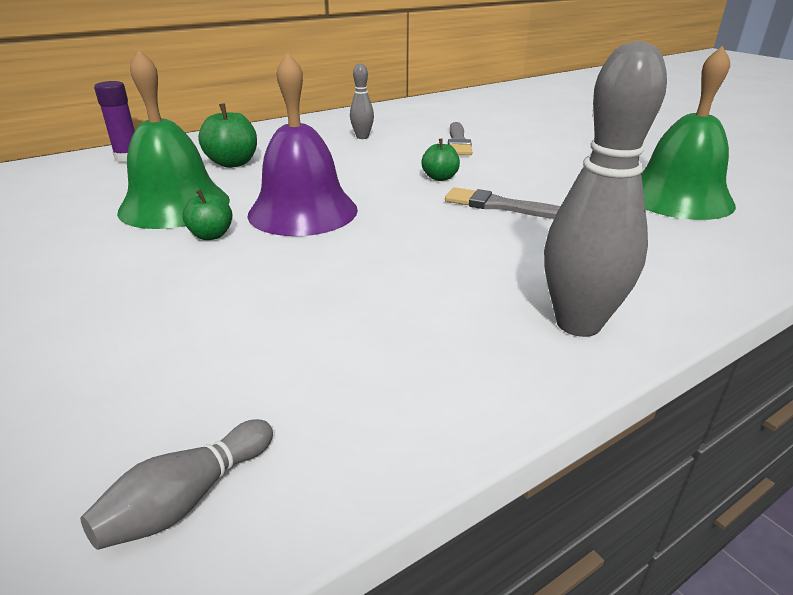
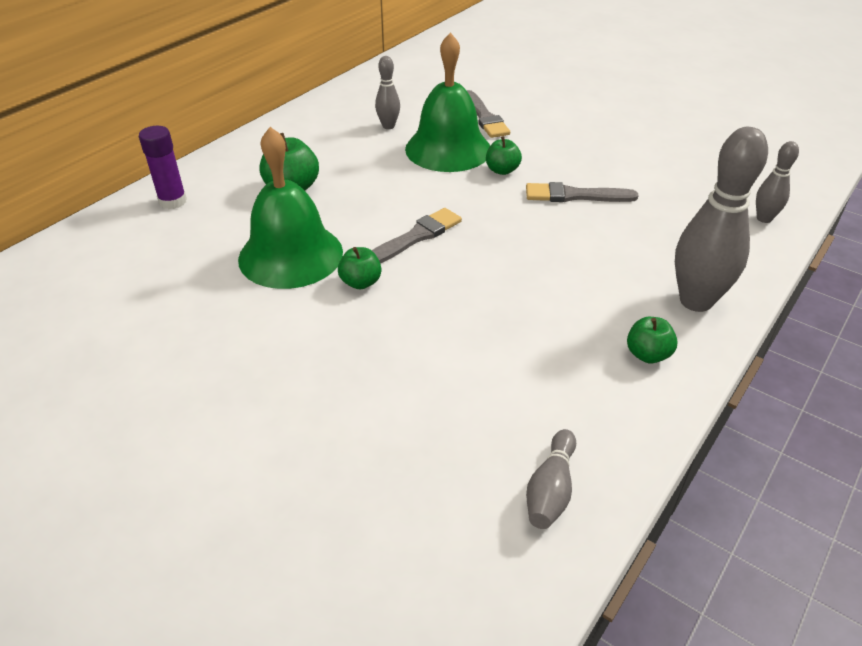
camera: 20 degrees left, 10 degrees up
purple bell [247,52,358,236] -> grey brush [372,208,462,264]
green bell [641,45,736,220] -> green bell moved to [405,32,490,172]
none -> green apple [627,317,678,364]
none -> grey bowling pin [756,141,799,223]

